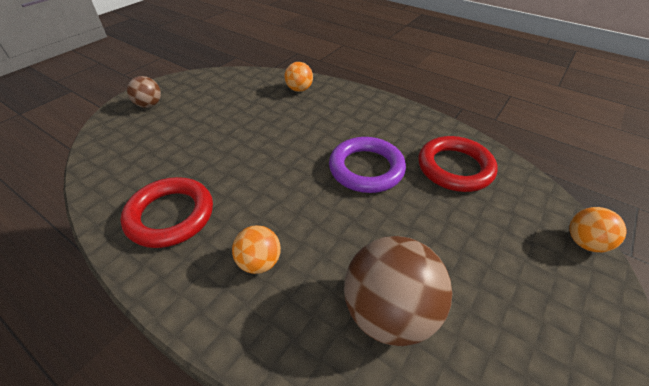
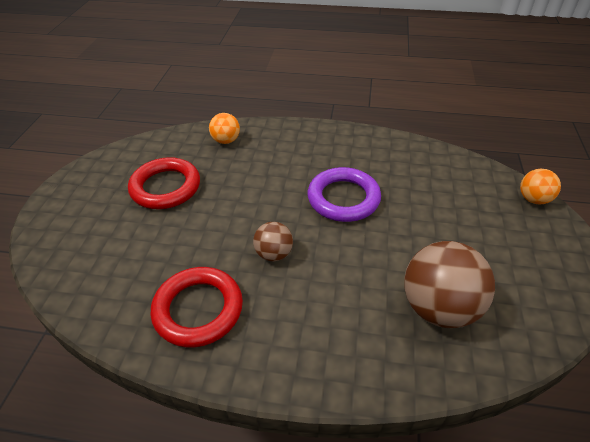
camera: 25 degrees left, 0 degrees up
brown ball [127,76,161,108] -> brown ball moved to [253,222,293,261]
orange ball [232,225,281,274] -> none
red ring [418,136,498,192] -> red ring moved to [128,157,200,209]

